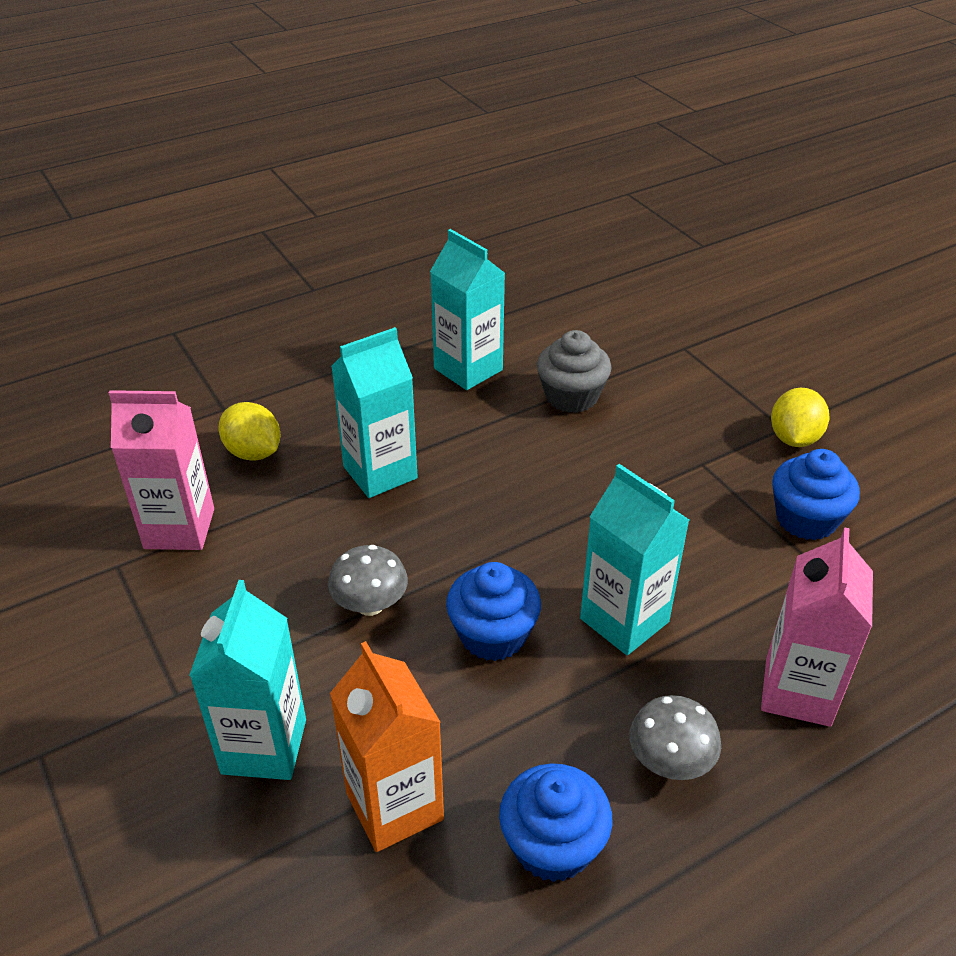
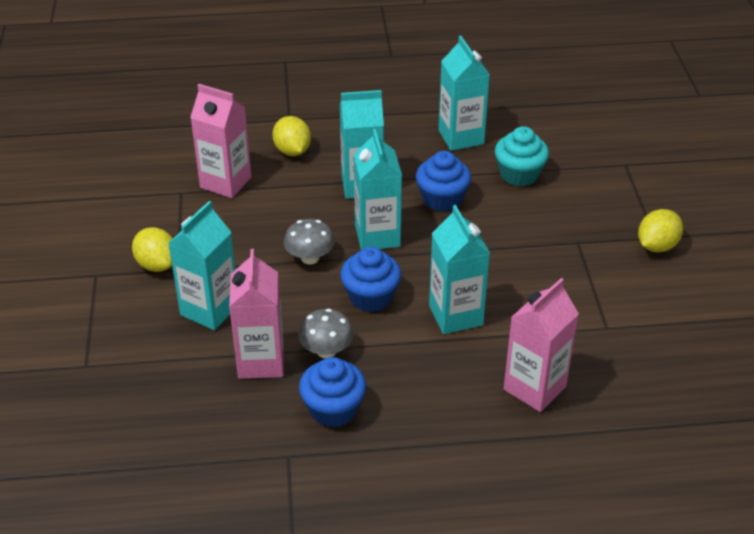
camera: 25 degrees right, 0 degrees up
orange carton [330,641,444,852] -> pink carton [229,249,284,379]
grey cupcake [537,330,611,413] -> turquoise cupcake [495,126,549,187]
grey mushroom [630,695,721,780] -> grey mushroom moved to [298,309,354,358]
blue cupcake [772,449,860,540] -> blue cupcake moved to [416,151,471,212]
none -> yellow lemon [132,227,173,272]
none -> turquoise carton [354,129,402,250]

